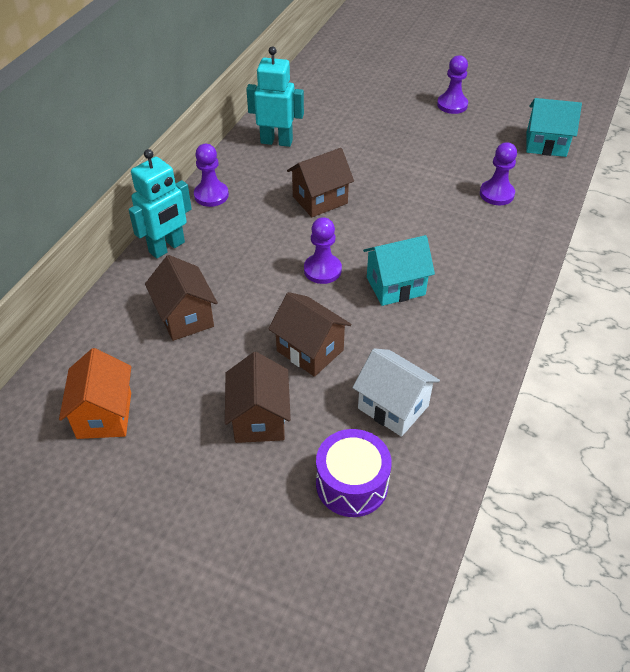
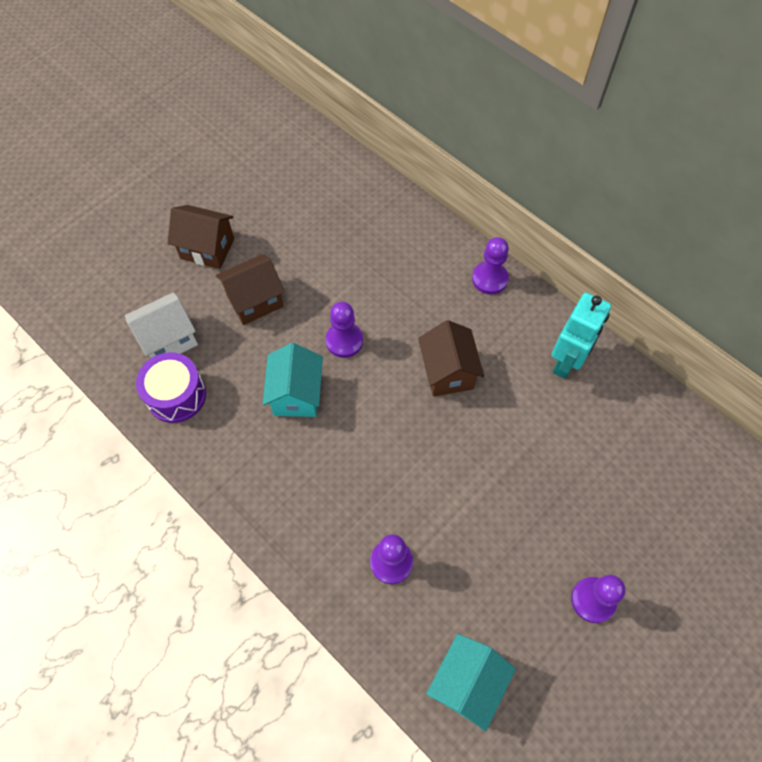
camera: 110 degrees right, 15 degrees up
orange house [59,348,131,439] -> none
turquoise robot [129,149,192,259] -> none
brown house [145,255,218,341] -> none
purple drum [316,429,392,517] -> purple drum moved to [136,352,206,423]

